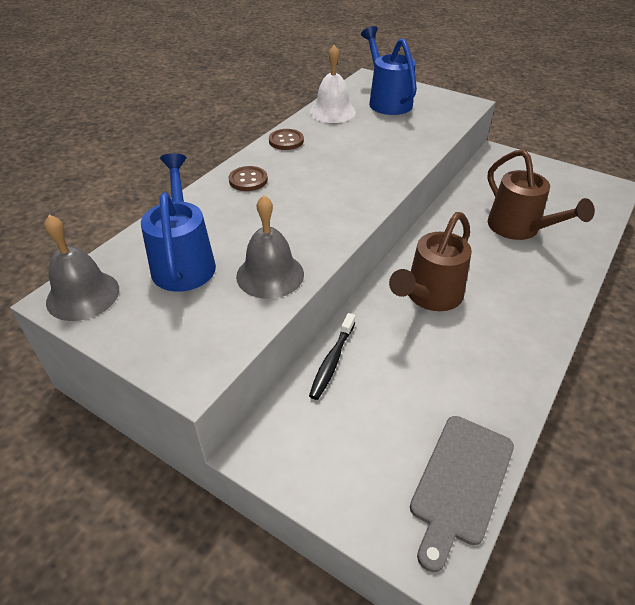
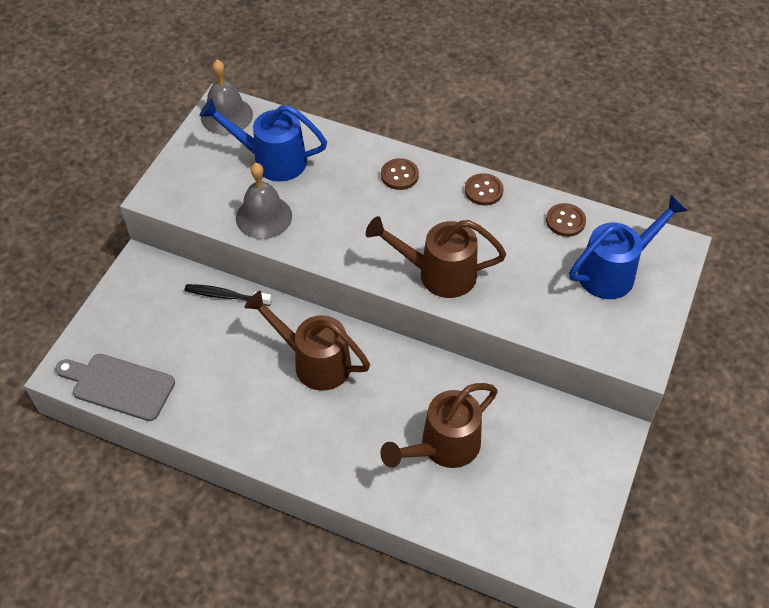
camera: 80 degrees right, 10 degrees up
blue watering can [141,153,216,292] -> blue watering can turned 150 degrees counterclockwise [199,98,327,181]
white bell [310,45,356,123] -> brown button [546,203,586,237]
none -> brown watering can [366,216,506,298]

